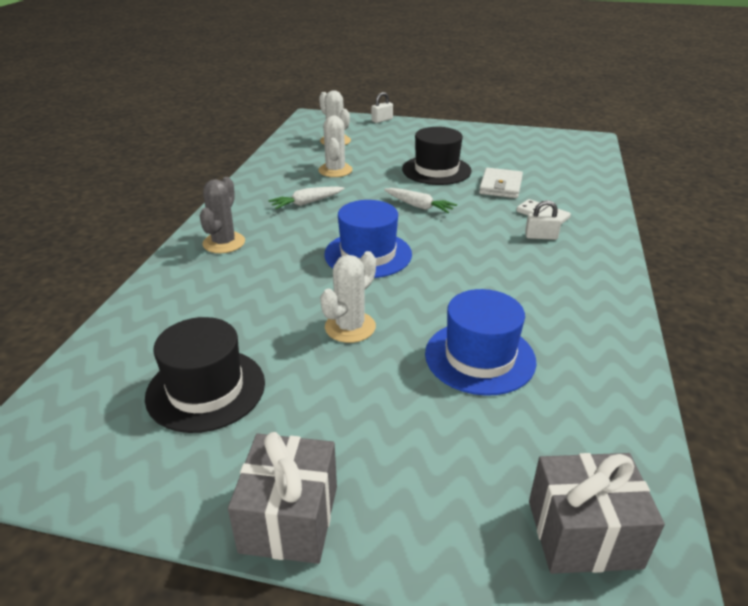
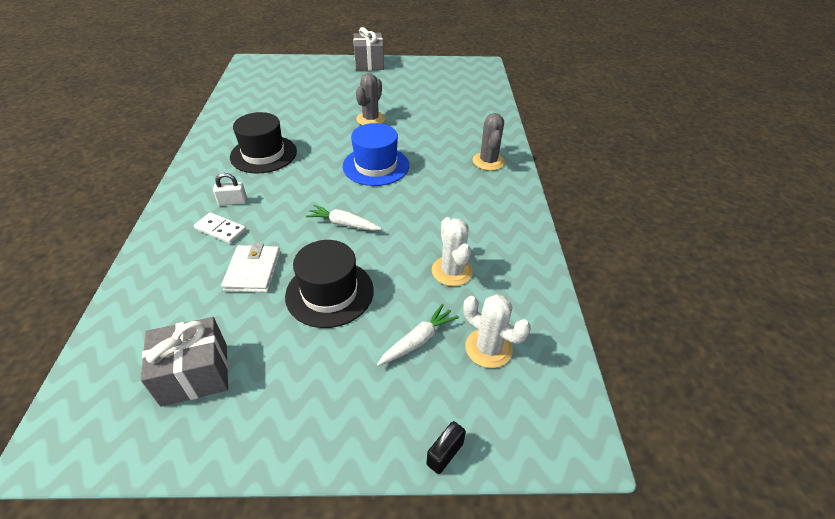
camera: 165 degrees right, 10 degrees up
black hat [145,317,265,433] -> black hat moved to [230,112,297,173]
white carrot [269,186,345,209] -> white carrot moved to [377,304,459,366]
white cactus [320,251,376,343] -> grey cactus [356,73,385,125]
white padlock [371,92,393,123] -> black padlock [427,421,466,474]
blue hat [425,289,537,396] -> none
grey gift [529,453,665,574] -> grey gift moved to [141,317,228,407]

